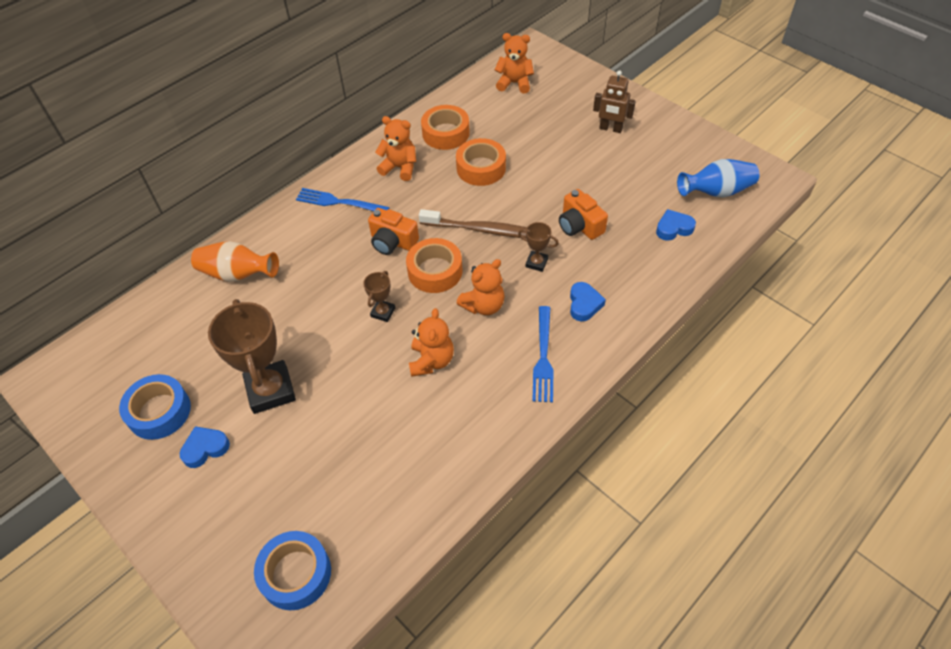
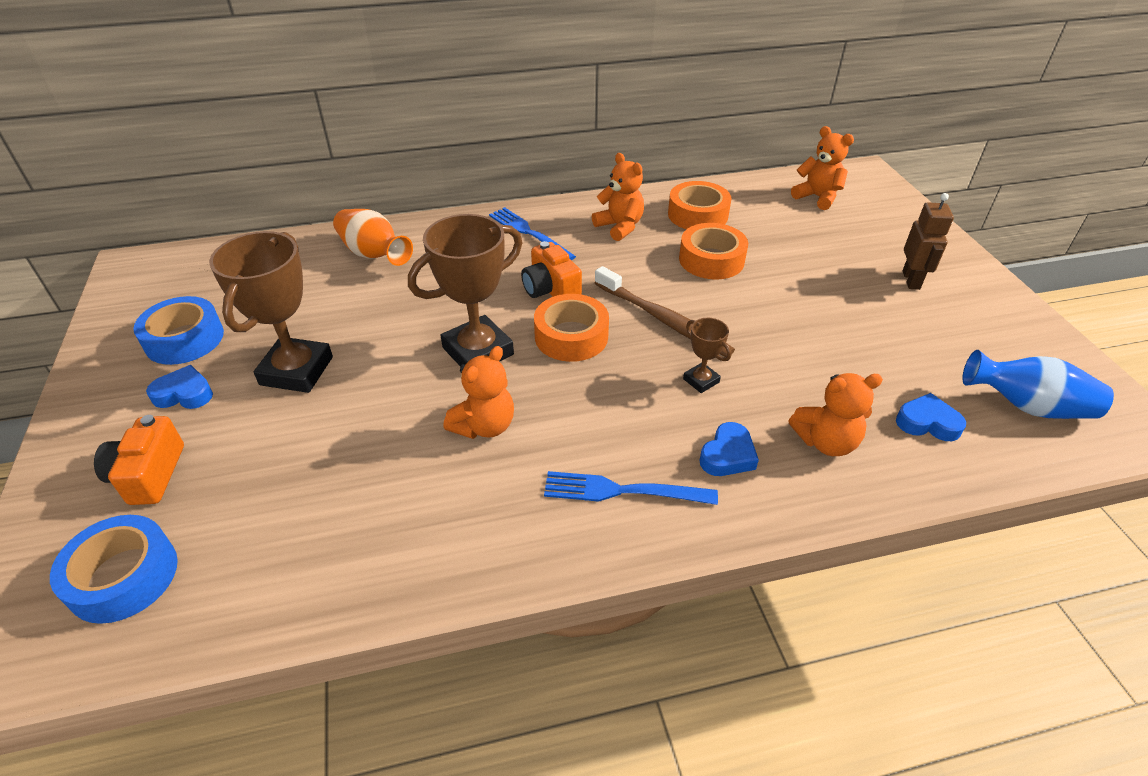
camera: 30 degrees right, 10 degrees down
brown trophy [363,271,395,322] -> brown trophy [408,214,522,366], size x2.10
orange teddy bear [457,259,505,315] -> orange teddy bear moved to [789,373,883,456]
blue fork [532,306,554,402] -> blue fork turned 60 degrees clockwise [544,471,718,505]
orange camera [559,189,608,240] -> orange camera moved to [94,415,184,505]
brown robot [593,70,636,133] -> brown robot turned 135 degrees counterclockwise [902,193,954,290]

